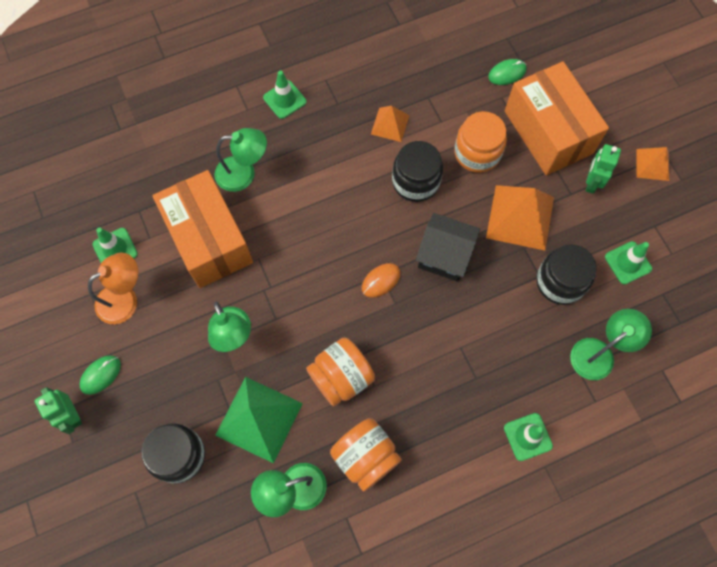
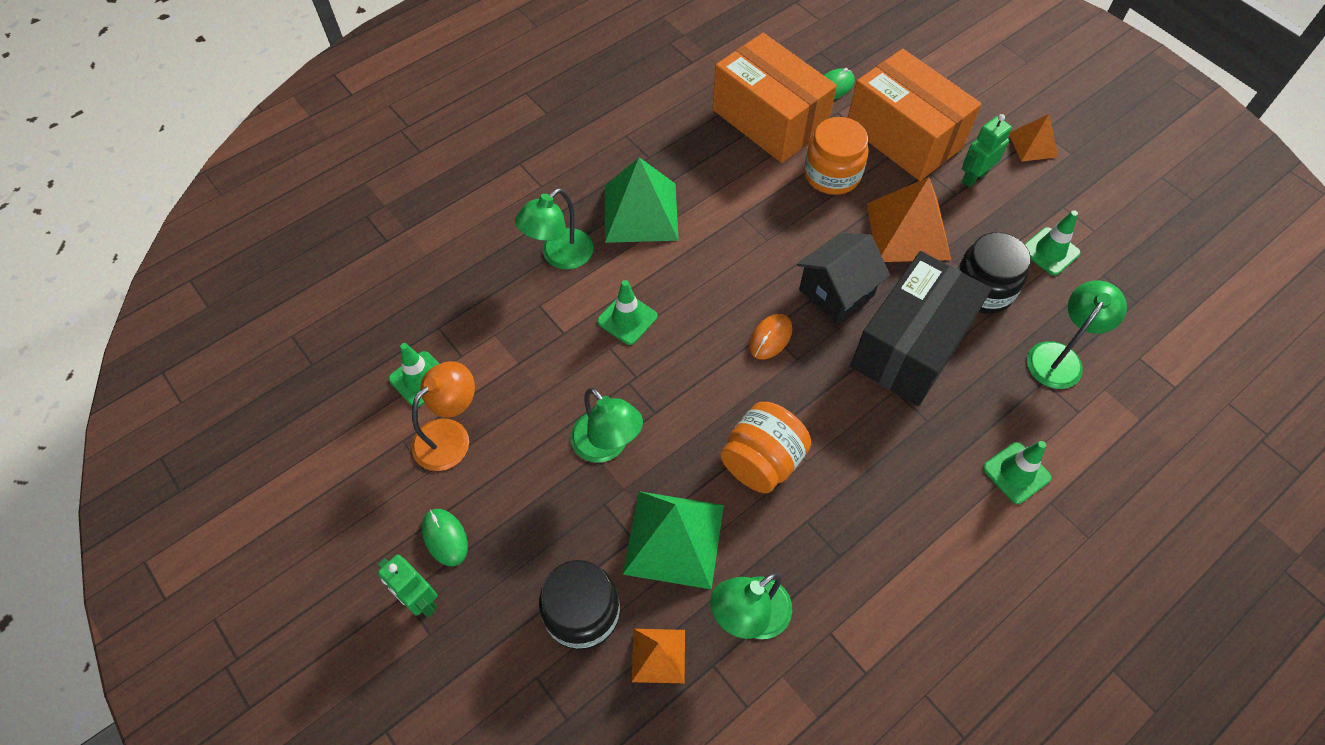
camera: 15 degrees left, 10 degrees down
green mouse [80,355,121,395] -> green mouse turned 60 degrees counterclockwise [422,509,468,566]
orange box [152,170,253,288] -> orange box moved to [713,33,837,163]
green lamp [214,128,267,192] -> green lamp turned 150 degrees clockwise [515,188,594,270]
green traffic cone [263,71,307,119] -> green traffic cone moved to [597,280,657,345]
orange jar [330,418,402,492] -> none
orange pyramid [371,106,410,142] -> orange pyramid moved to [632,629,685,683]
black jar [392,141,443,202] -> none
black house [416,213,480,282] -> black house turned 45 degrees counterclockwise [797,232,890,324]
green robot [586,144,621,194] -> green robot turned 45 degrees clockwise [962,114,1012,187]
none -> green pyramid [605,157,679,243]
none -> black box [850,251,991,406]

